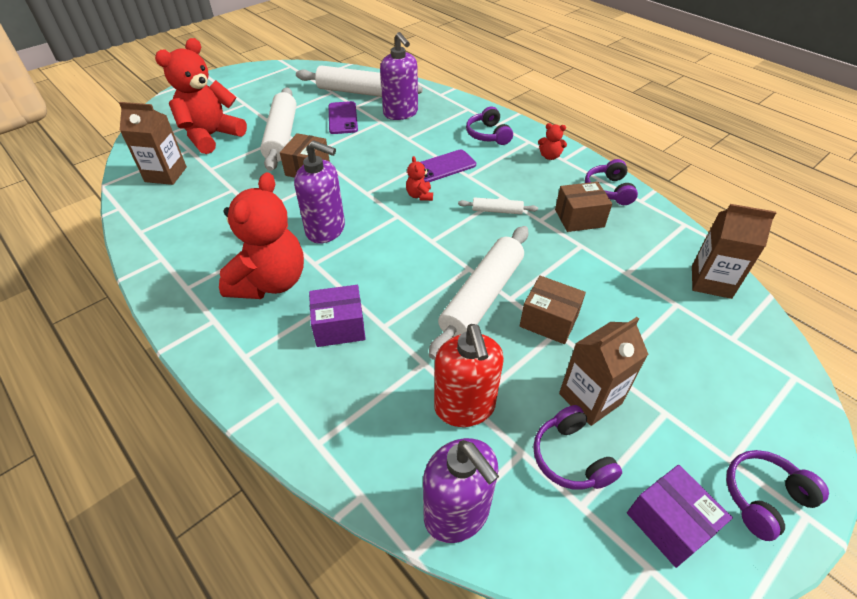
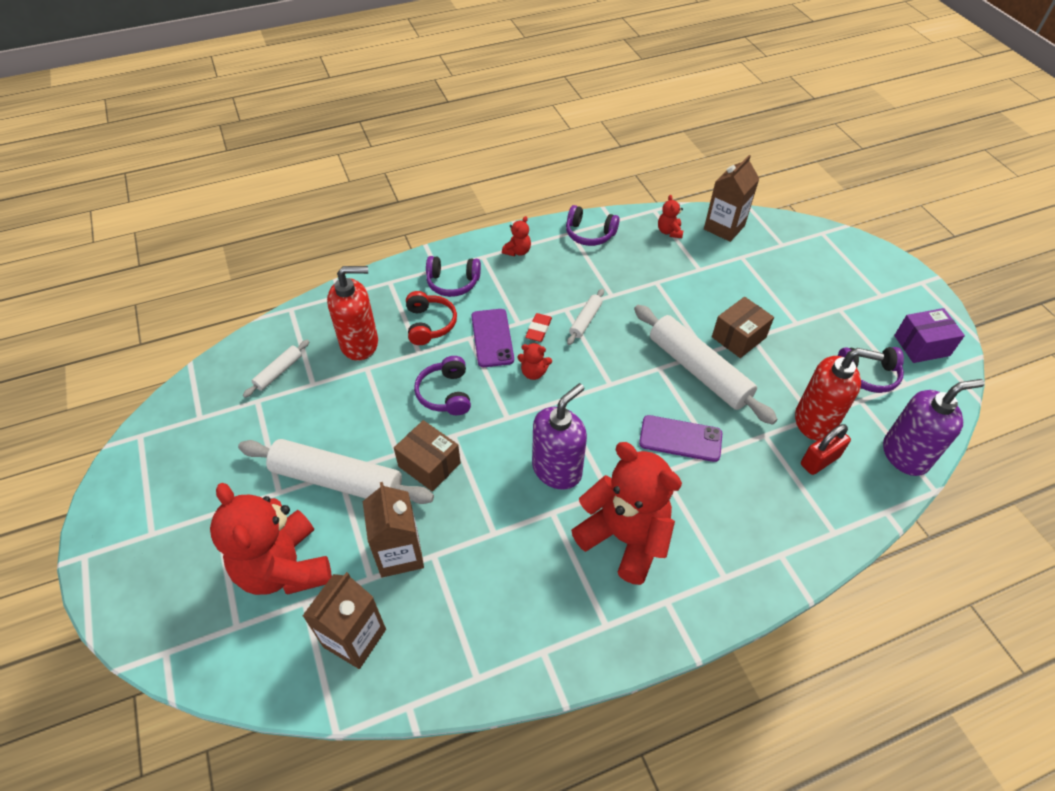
camera: 70 degrees left, 5 degrees up
white rolling pin [296,65,423,97] -> white rolling pin [243,340,309,398], size x0.47
purple box [309,285,366,347] -> none
purple phone [329,101,358,134] -> purple phone moved to [639,415,722,462]
purple soap dispenser [380,32,418,120] -> red soap dispenser [327,266,378,361]
brown box [555,182,612,232] -> none
brown carton [559,317,648,426] -> brown carton moved to [363,482,424,578]
purple headphones [726,450,829,541] -> purple headphones moved to [414,356,471,415]
none -> red headphones [406,291,457,345]
none -> red eraser [525,313,552,342]
none -> red teddy bear [658,195,683,238]
none -> red padlock [801,424,851,475]

